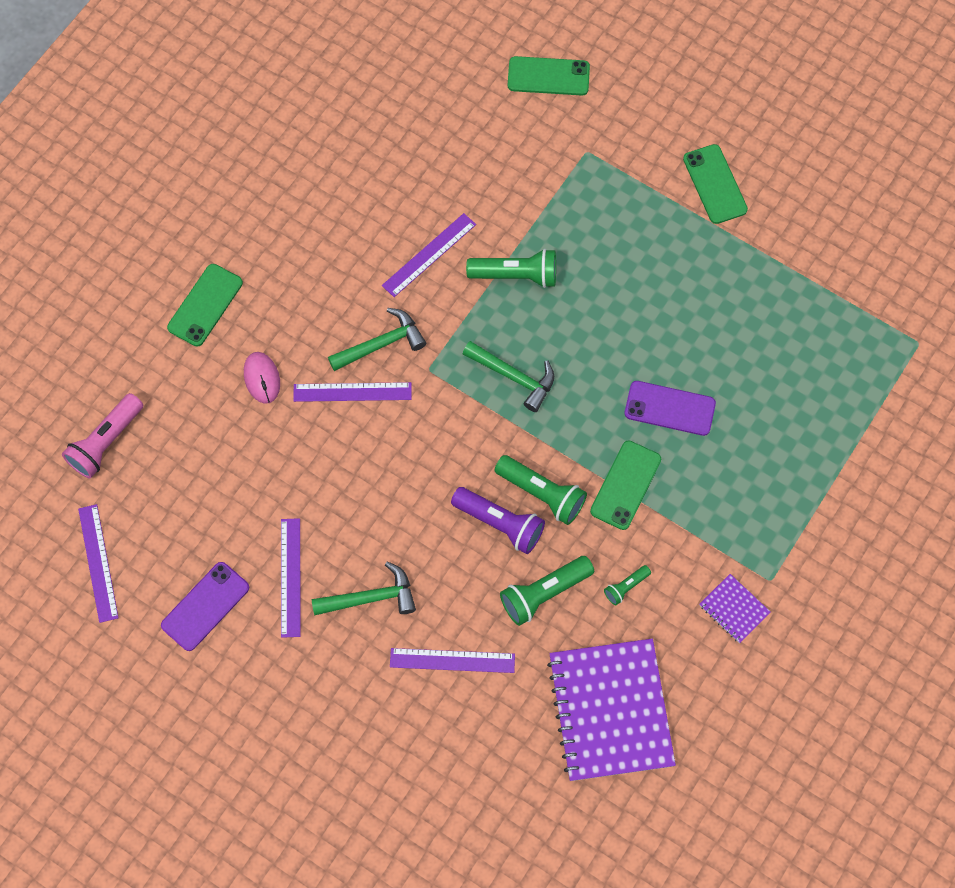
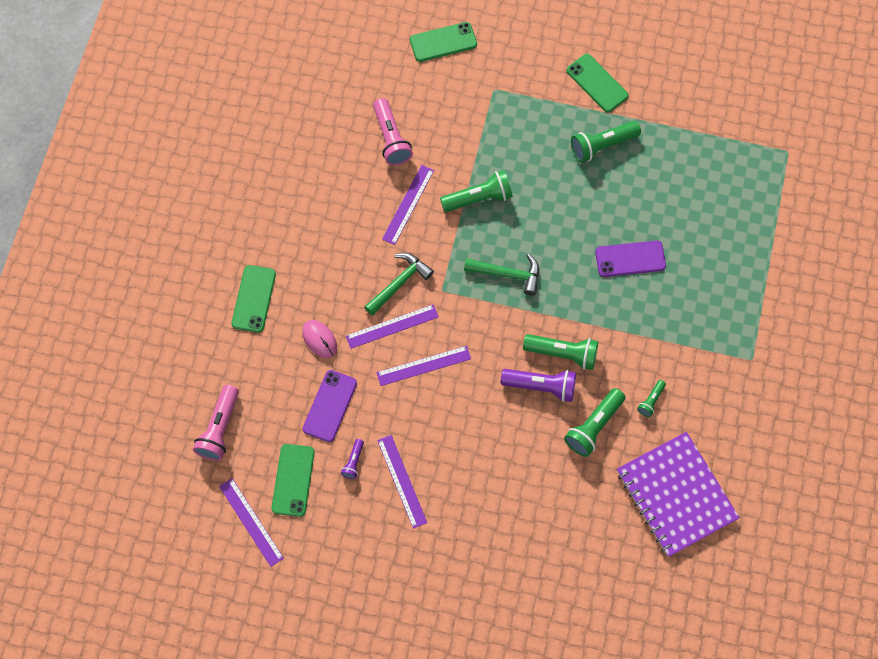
camera: 20 degrees left, 0 degrees up
purple phone [161,562,249,651] -> purple phone moved to [303,370,357,442]
green hammer [311,561,416,616] -> none
purple ruler [390,648,515,673] -> purple ruler moved to [377,346,471,386]
green phone [590,441,661,530] -> green phone moved to [272,444,315,517]
purple notebook [699,574,771,643] -> none
none -> purple flashlight [341,439,364,479]
none -> pink flashlight [373,98,413,165]
none -> green flashlight [571,121,641,163]

